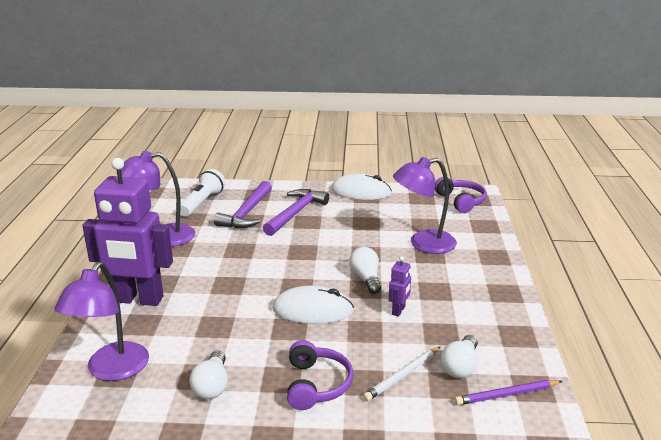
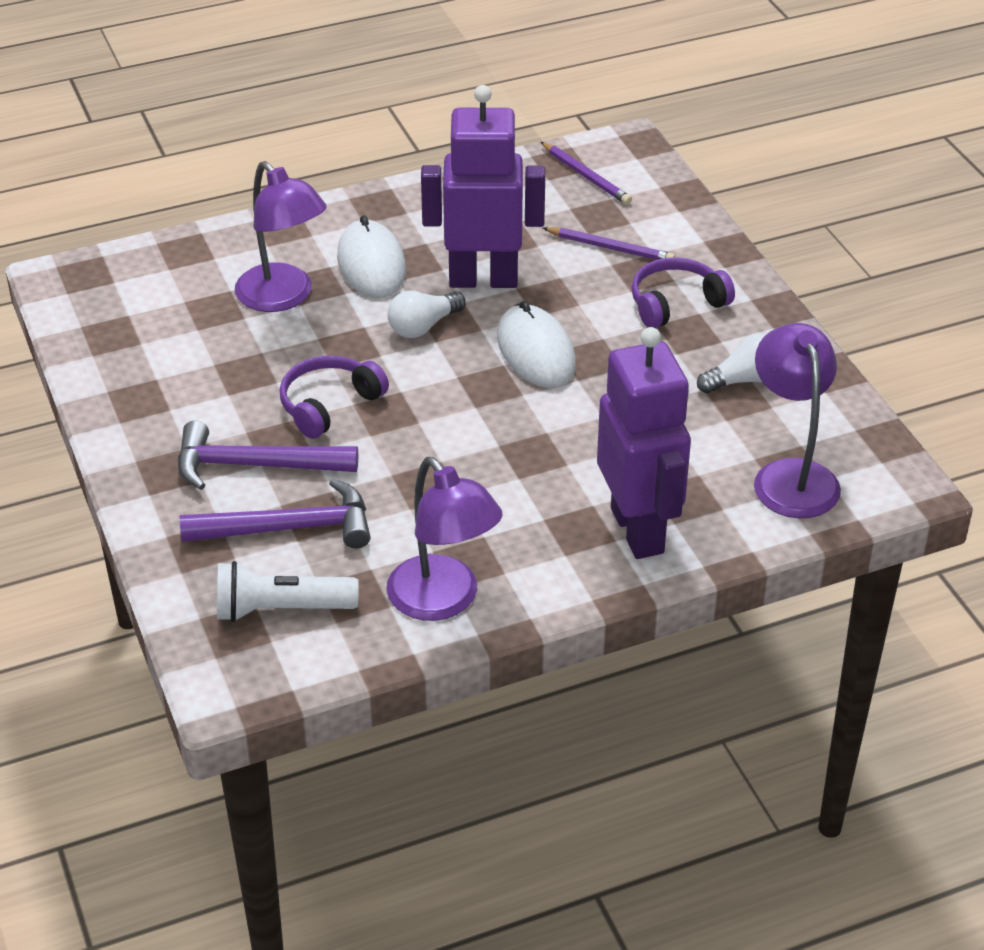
camera: 115 degrees left, 15 degrees up
purple lamp [54,262,149,381] -> purple lamp turned 90 degrees counterclockwise [754,323,841,518]
white mouse [331,173,392,200] -> white mouse moved to [337,215,406,298]
white pencil [363,347,440,401] -> purple pencil [542,227,675,260]
purple robot [389,256,411,317] -> purple robot [421,85,545,288], size x2.47
purple headphones [435,177,487,213] -> purple headphones moved to [280,355,389,439]
white light bulb [441,335,478,378] -> none

